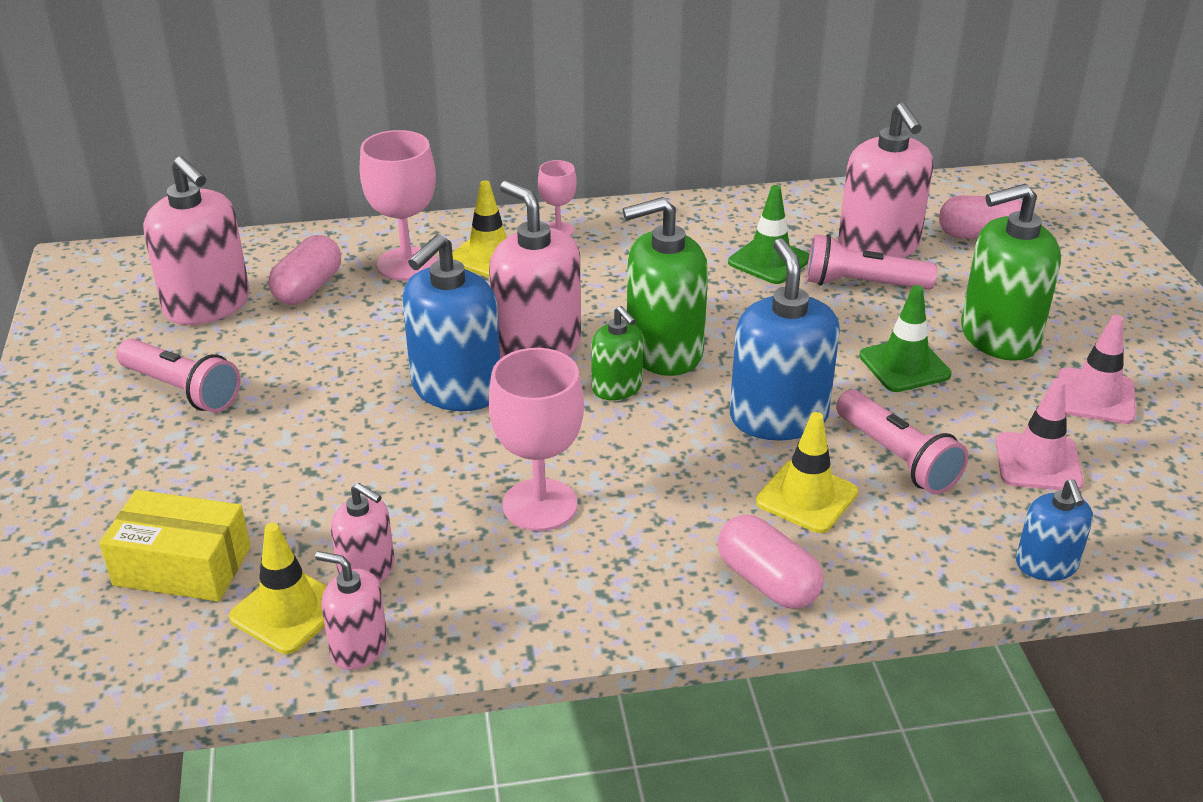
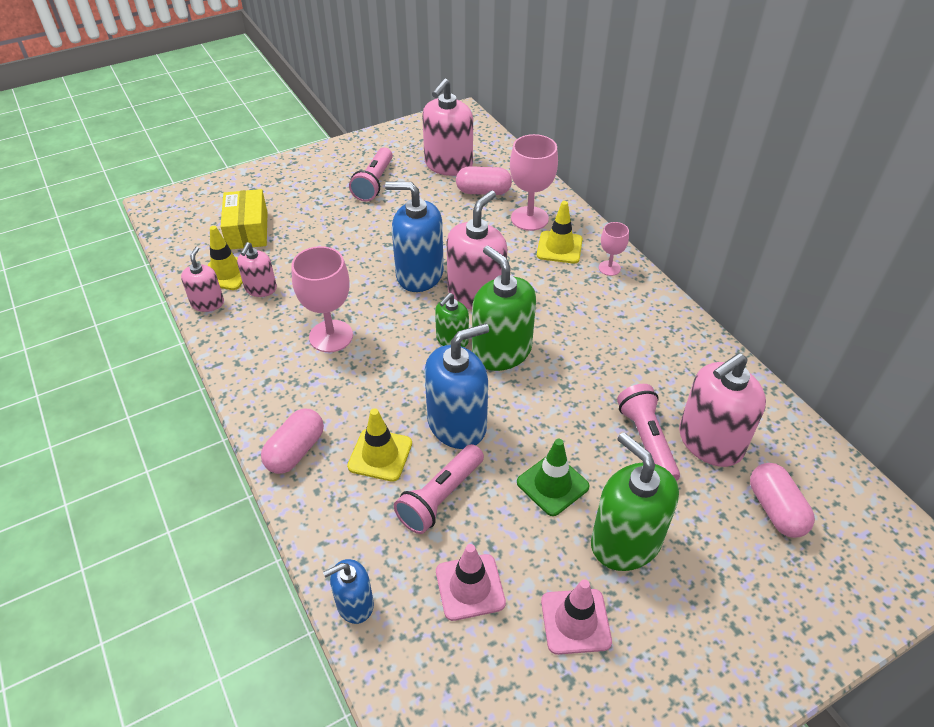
camera: 70 degrees right, 10 degrees up
green traffic cone [728,185,809,284] -> none

